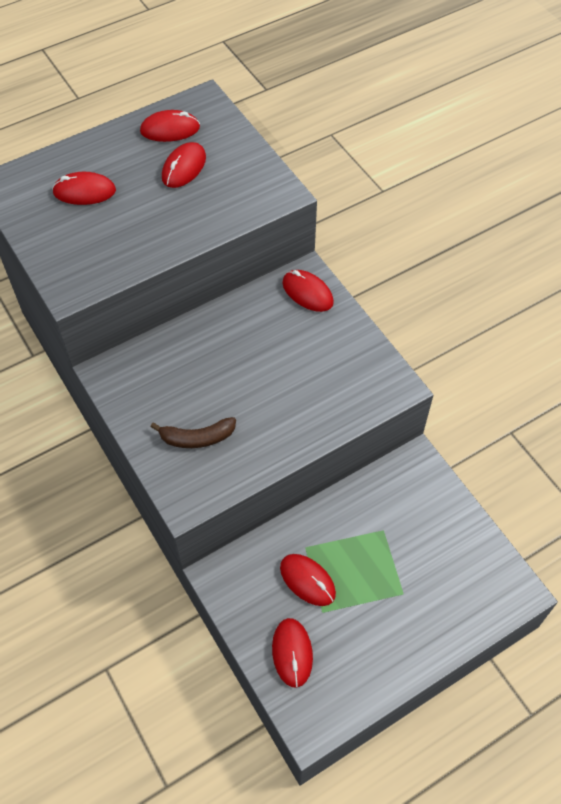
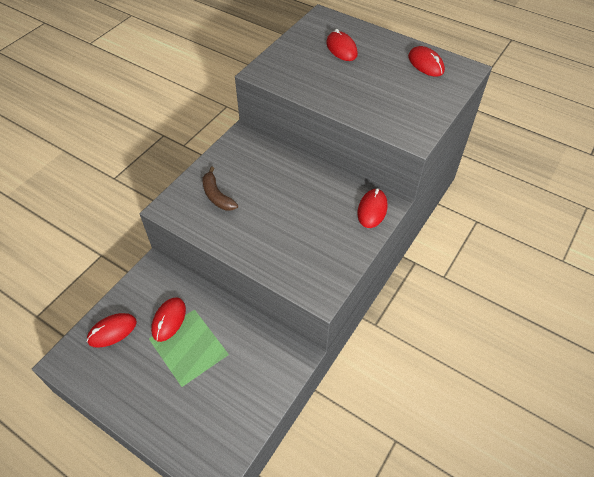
camera: 65 degrees right, 5 degrees down
red mouse [162,142,206,188] -> none

